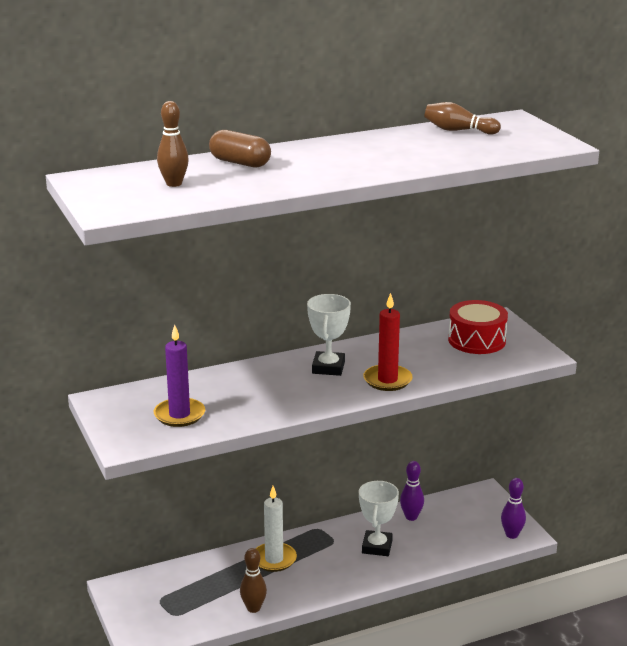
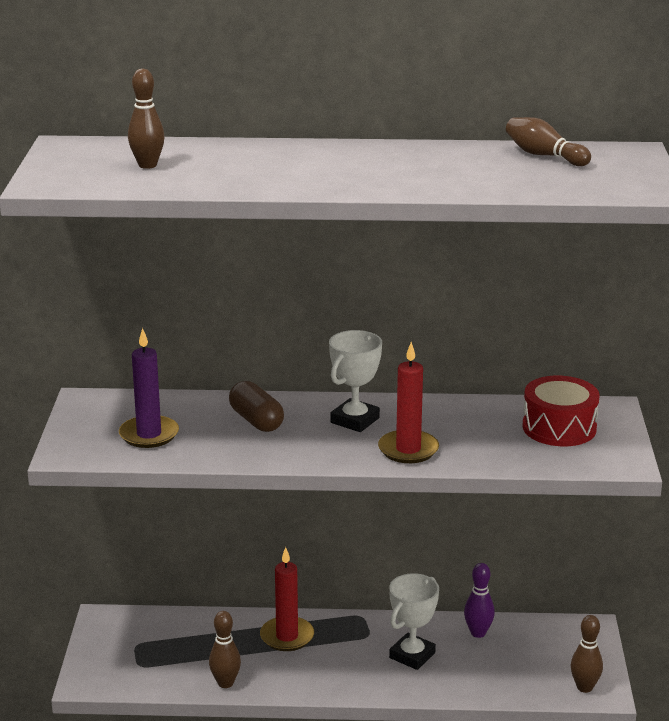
camera: 25 degrees right, 0 degrees up
brown capsule [209,130,271,167] -> brown capsule moved to [229,381,284,432]
white candle [255,486,297,572] -> red candle [260,547,314,651]
purple bowling pin [501,478,526,539] -> brown bowling pin [571,615,603,693]

